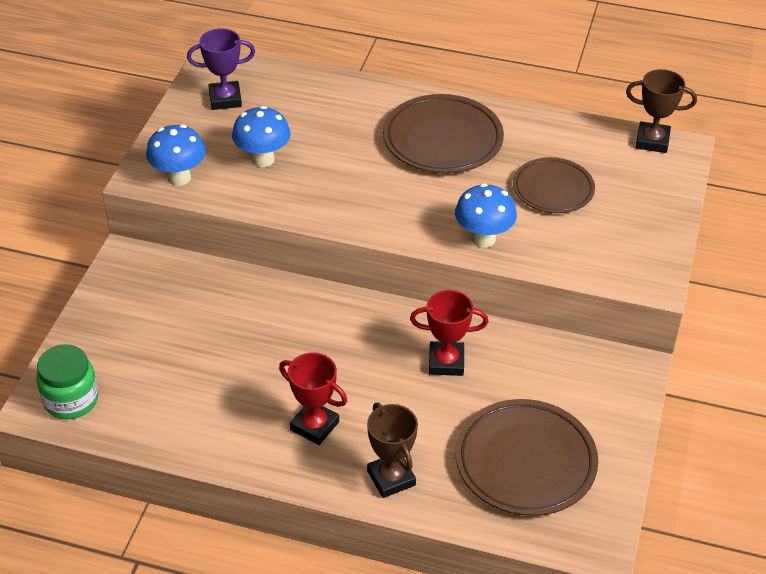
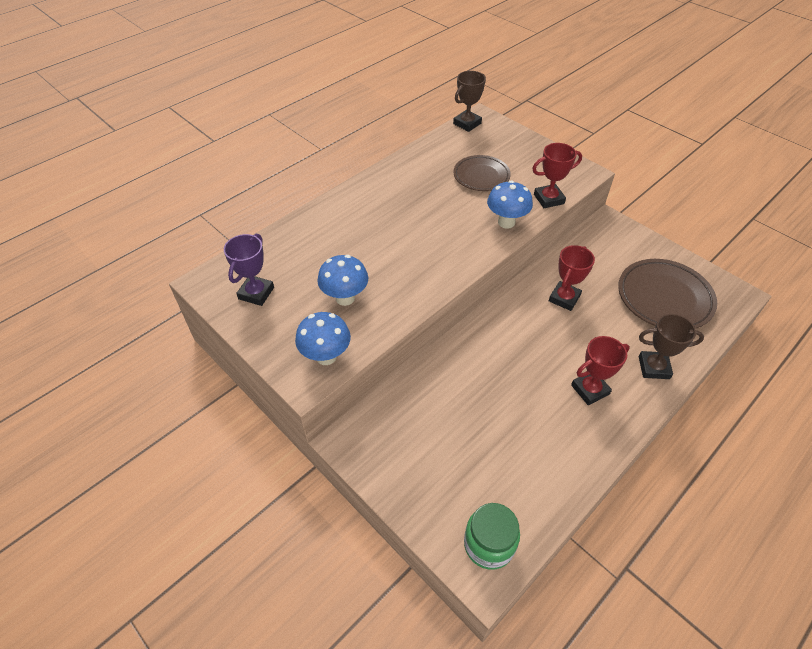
camera: 60 degrees left, 5 degrees up
brown plate [383,94,504,173] -> none
none -> red trophy [532,143,582,208]

